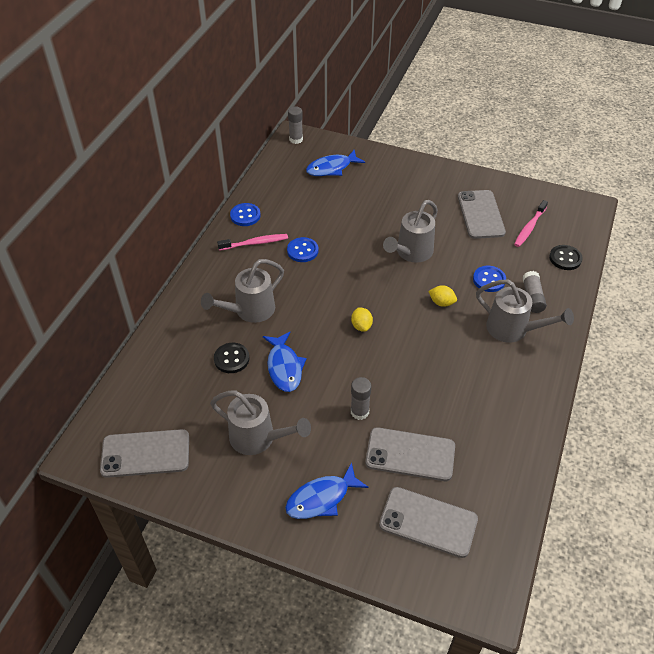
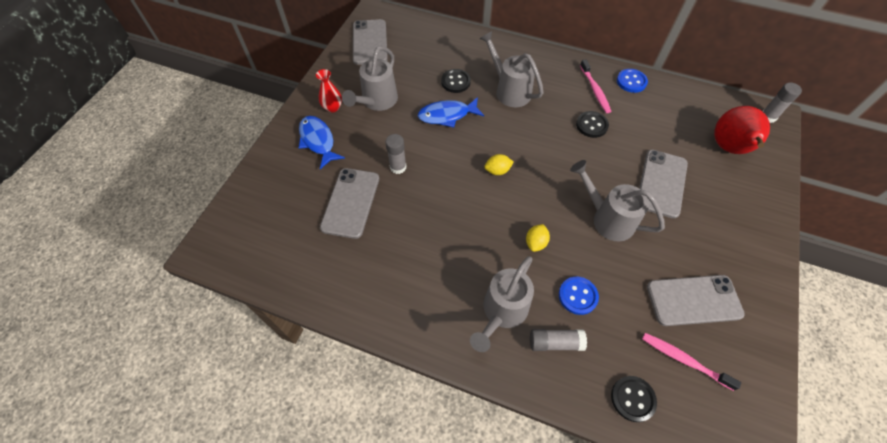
camera: 90 degrees right, 10 degrees up
blue button [287,237,318,262] -> black button [576,111,609,138]
blue fish [306,150,365,176] -> red pear [714,106,770,154]
grey phone [379,487,478,558] -> grey phone moved to [639,150,688,218]
none -> red vase [316,69,342,112]

